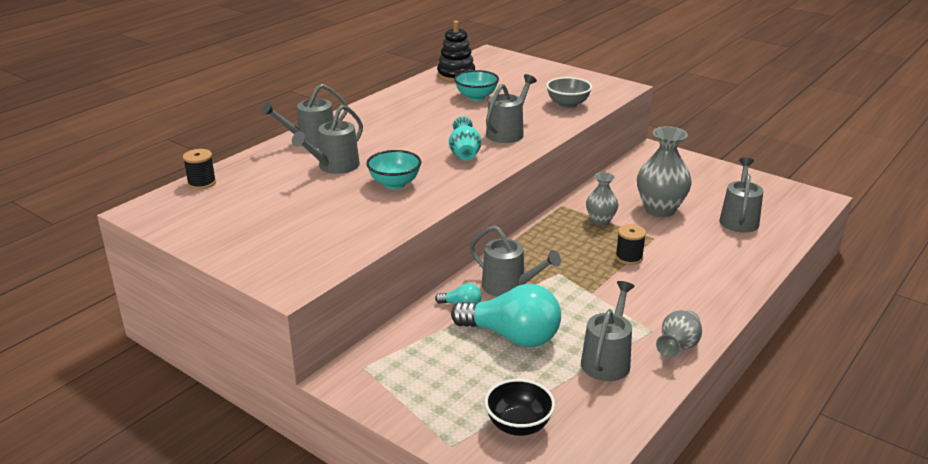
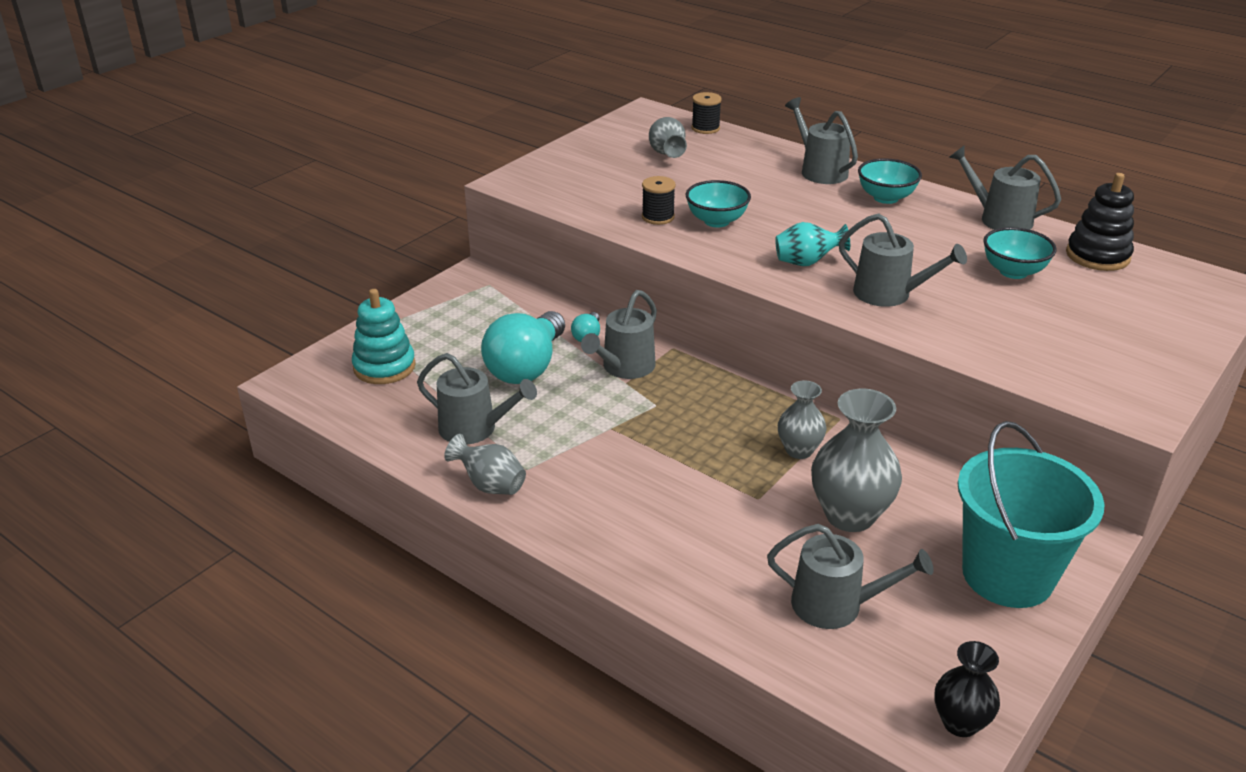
camera: 90 degrees right, 5 degrees up
grey watering can [292,105,363,174] -> grey watering can moved to [949,145,1061,230]
black bowl [485,379,555,436] -> turquoise stacking toy [352,289,416,384]
grey bowl [546,77,592,109] -> none
black spool [615,224,646,265] -> black spool moved to [642,176,676,225]
none -> grey vase [649,117,687,158]
none -> turquoise bowl [858,158,922,204]
none -> black vase [935,641,1000,737]
none -> turquoise bucket [958,421,1104,608]

